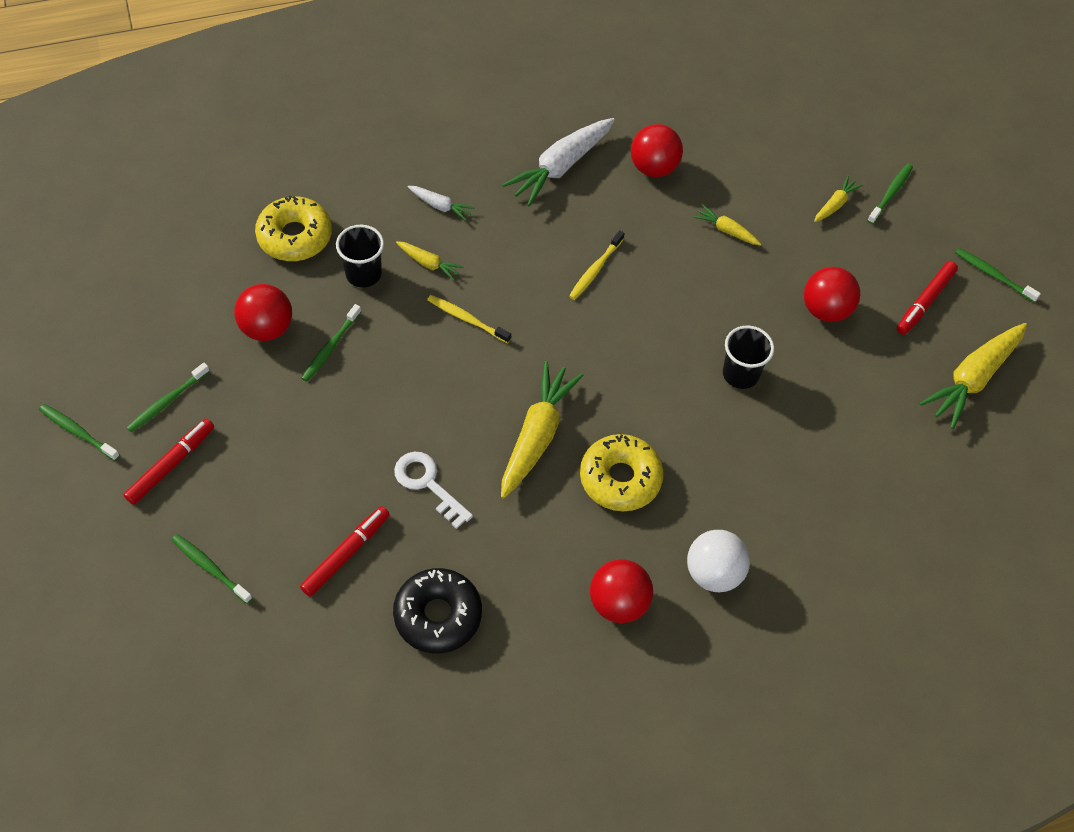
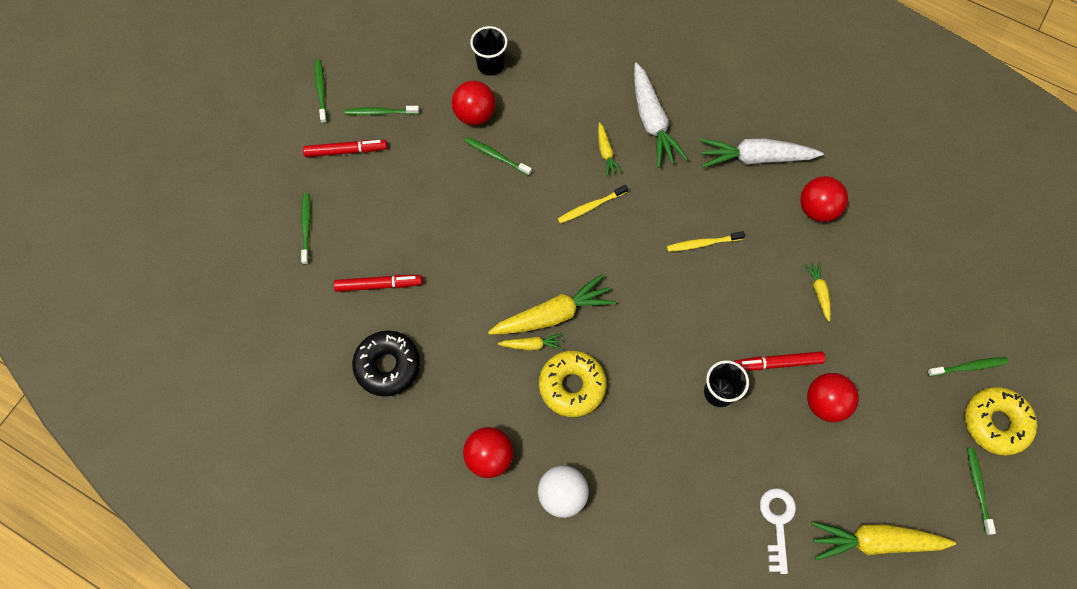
camera: 50 degrees right, 10 degrees up
yellow donut [255,196,332,261] -> yellow donut moved to [965,387,1037,455]
green toothbrush [302,304,361,382] -> green toothbrush turned 45 degrees clockwise [465,137,532,176]
black cup [336,225,384,288] -> black cup moved to [470,26,508,76]
white key [394,452,473,529] -> white key moved to [760,488,796,574]
white carrot [408,186,475,221] -> white carrot [634,63,688,168], size x2.01
yellow toothbrush [427,295,511,343] -> yellow toothbrush turned 105 degrees counterclockwise [558,185,628,223]
yellow carrot [814,176,863,222] -> yellow carrot moved to [498,333,563,350]
red marker [897,261,958,335] -> red marker moved to [734,351,825,371]

